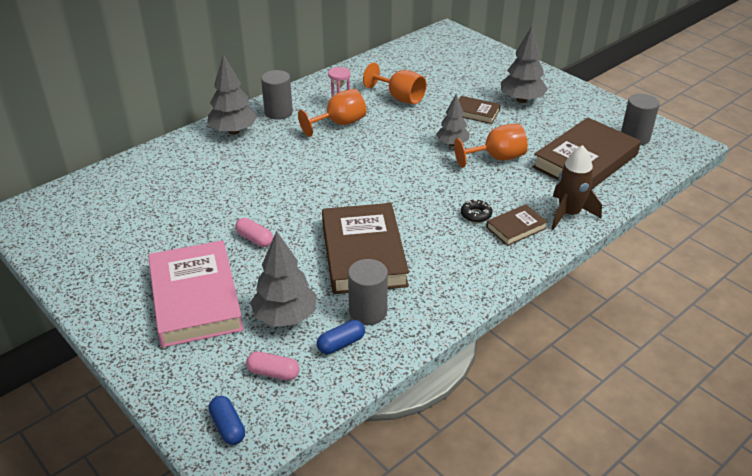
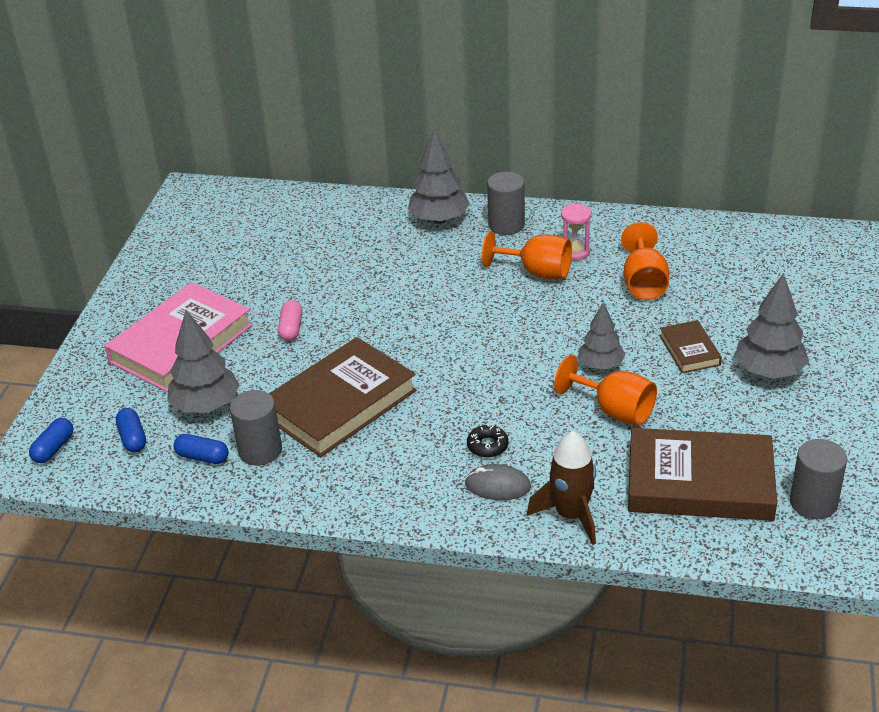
camera: 55 degrees right, 0 degrees up
pink capsule [246,351,299,381] -> blue capsule [116,408,146,452]
brown book [486,204,548,246] -> grey mouse [465,464,531,500]

